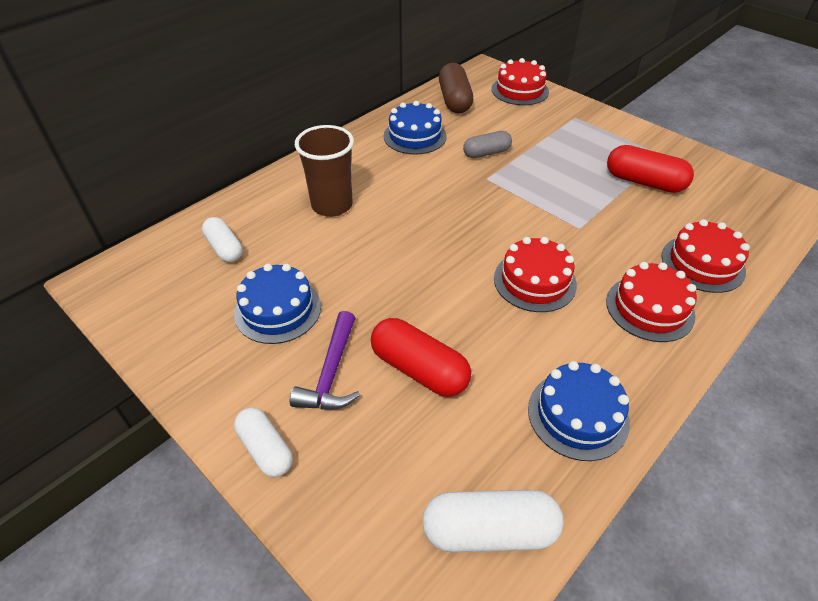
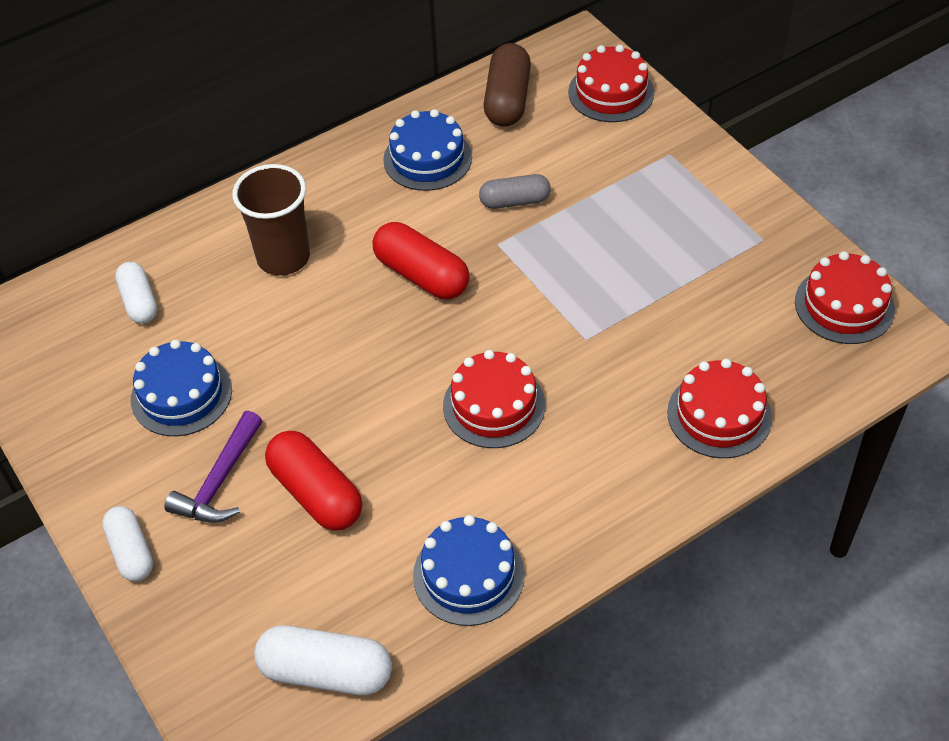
camera: 15 degrees right, 5 degrees up
red cake [606,262,697,342] -> red cake moved to [795,251,895,344]
red capsule [607,145,694,193] -> red capsule moved to [373,222,469,299]

